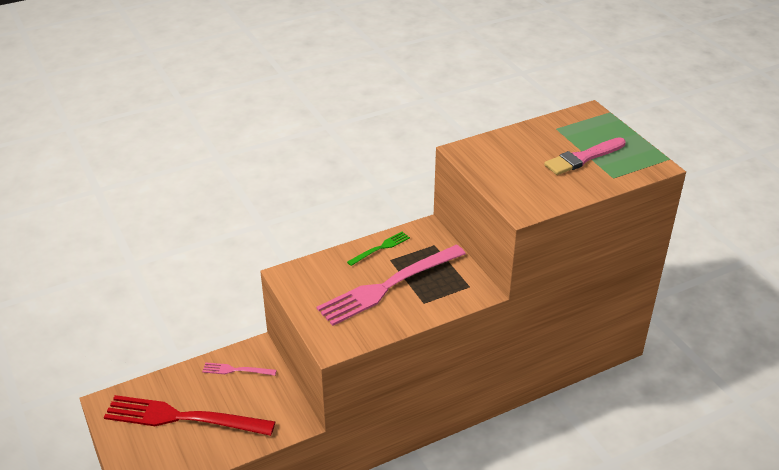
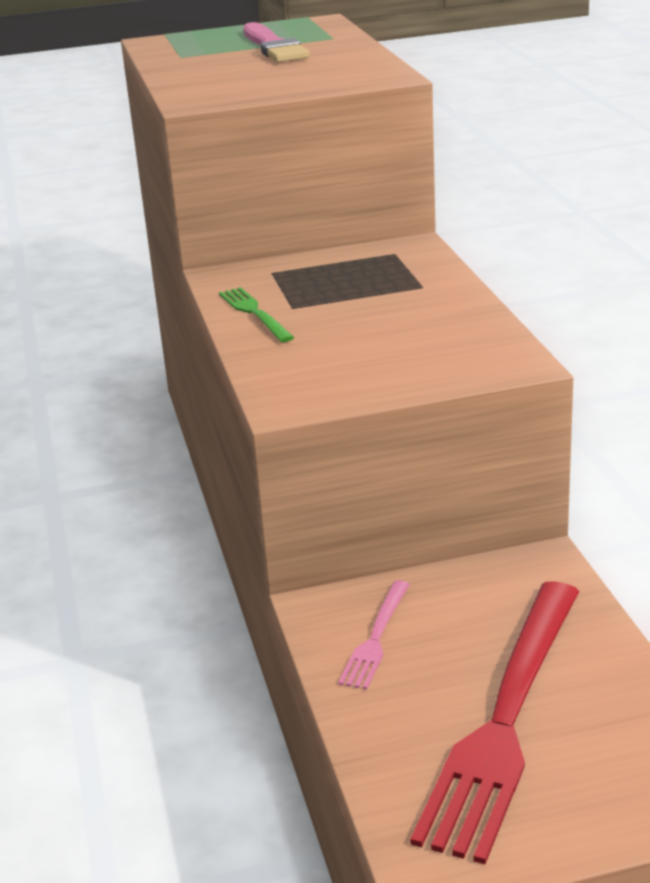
camera: 75 degrees left, 10 degrees down
pink fork [316,245,466,326] -> none

